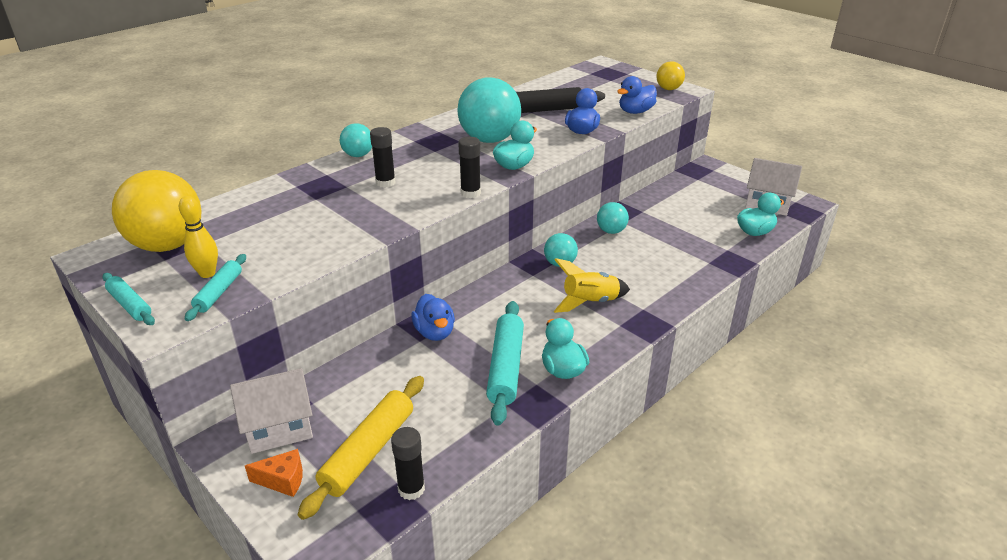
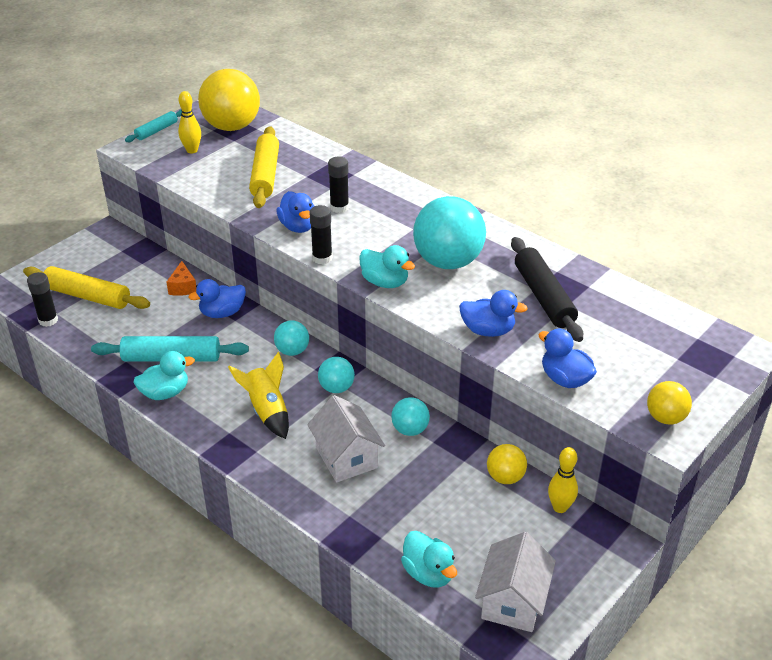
camera: 85 degrees right, 5 degrees up
turquoise rolling pin [185,254,246,321] -> none
white house [230,368,313,454] -> white house moved to [307,395,385,483]
orange cheese [245,449,303,497] -> orange cheese moved to [167,261,196,296]
turquoise ball [340,123,372,157] -> turquoise ball moved to [274,321,309,356]
none -> yellow rolling pin [249,126,279,208]
none -> blue duck [276,191,314,233]
none -> yellow ball [487,444,527,484]
none -> yellow bowling pin [548,447,578,513]

